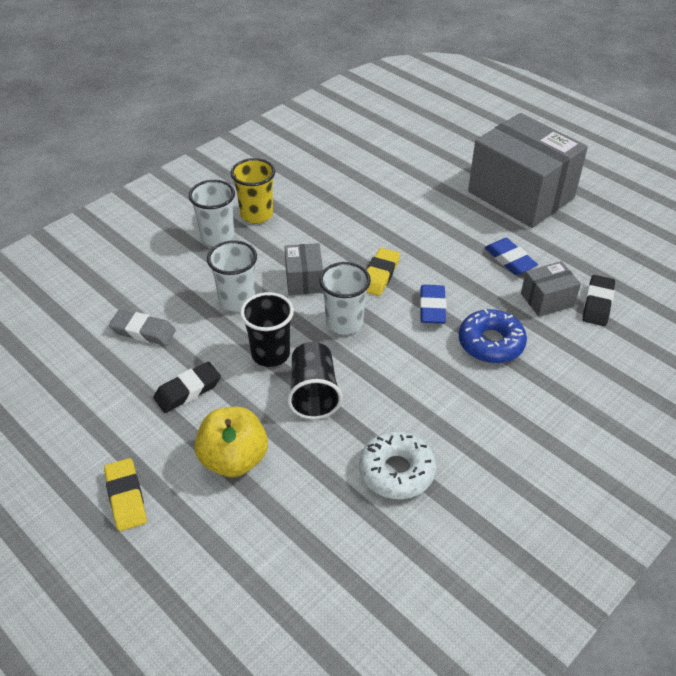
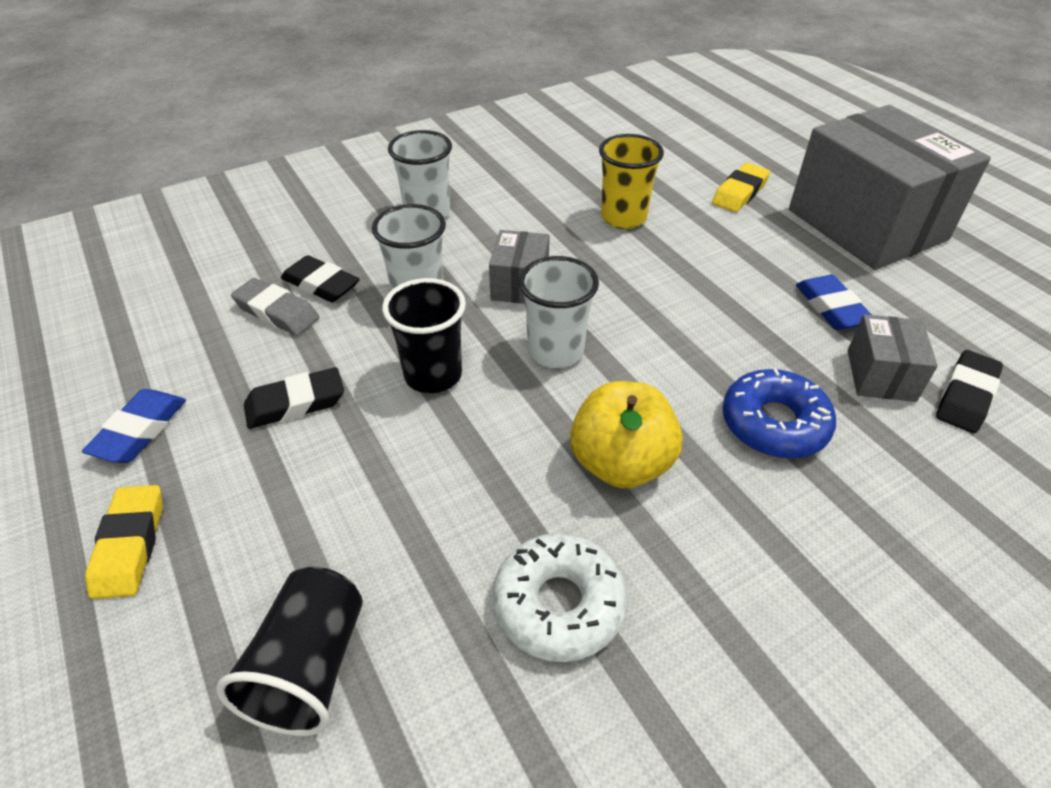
camera: 15 degrees right, 0 degrees up
yellow apple [195,407,268,477] -> yellow apple moved to [570,381,683,489]
yellow cup [230,158,275,224] -> yellow cup moved to [599,134,664,229]
black cup [287,342,343,419] -> black cup moved to [216,567,363,736]
yellow eraser [366,248,400,296] -> yellow eraser moved to [712,163,770,212]
blue eraser [420,285,447,324] -> blue eraser moved to [82,389,186,463]
grey box [521,261,581,317] -> grey box turned 75 degrees counterclockwise [848,314,938,402]
none -> black eraser [281,255,360,302]

